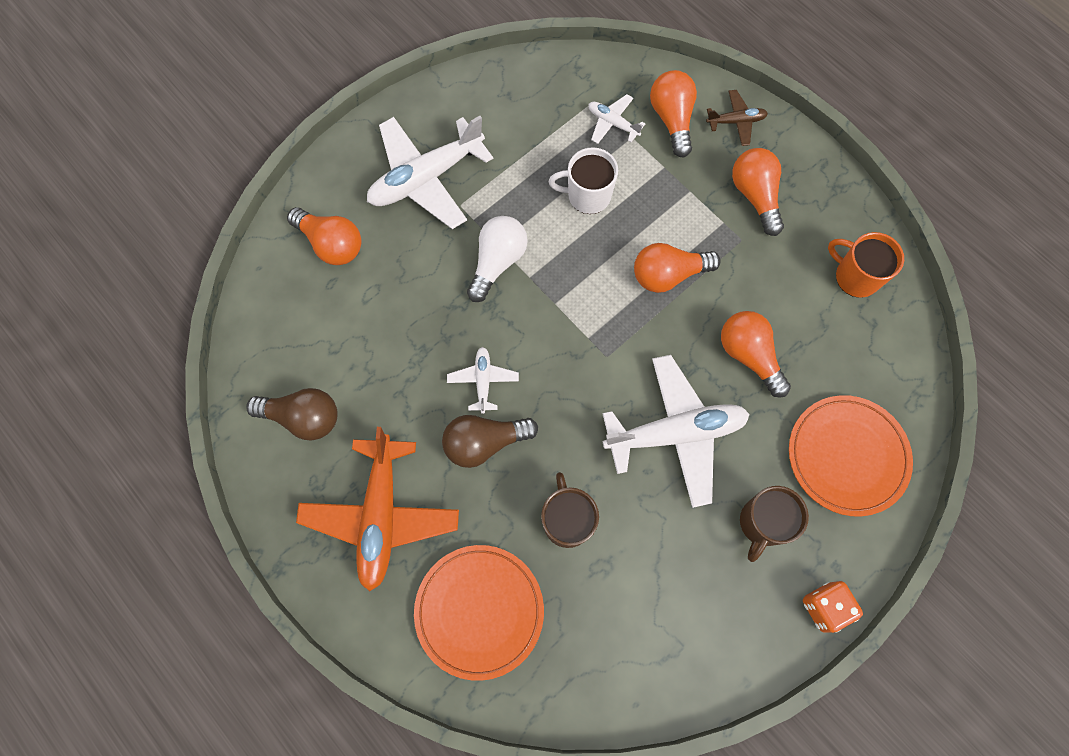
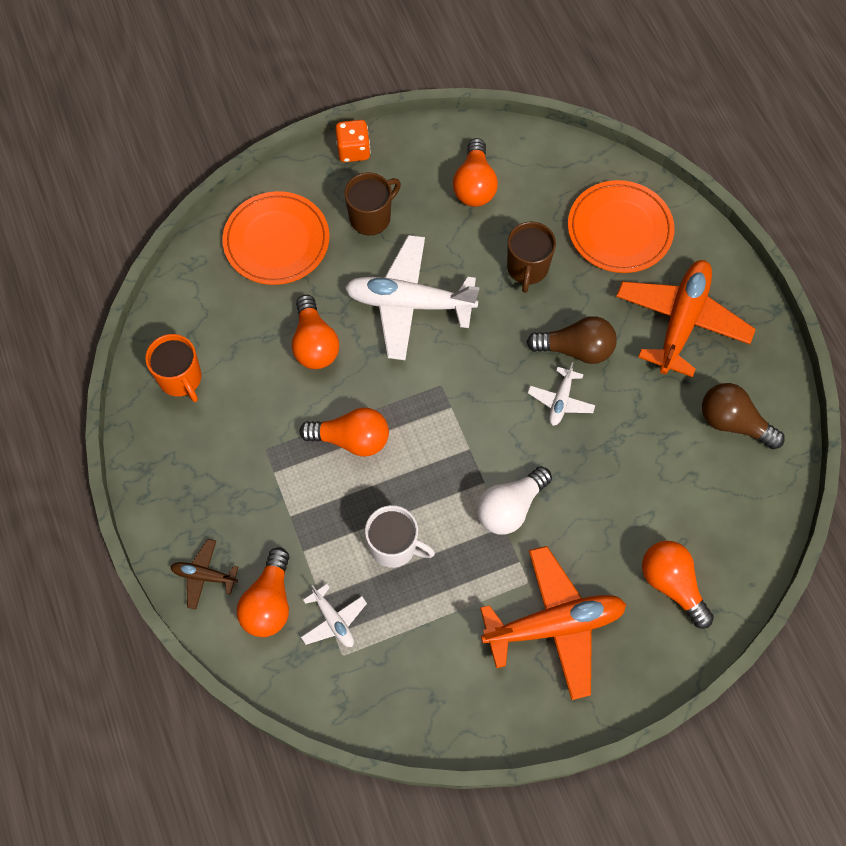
camera: 160 degrees left, 5 degrees down
white plane [367,116,493,229] -> orange plane [480,546,627,700]
orange light bulb [732,148,784,236] -> orange light bulb moved to [453,138,498,207]

